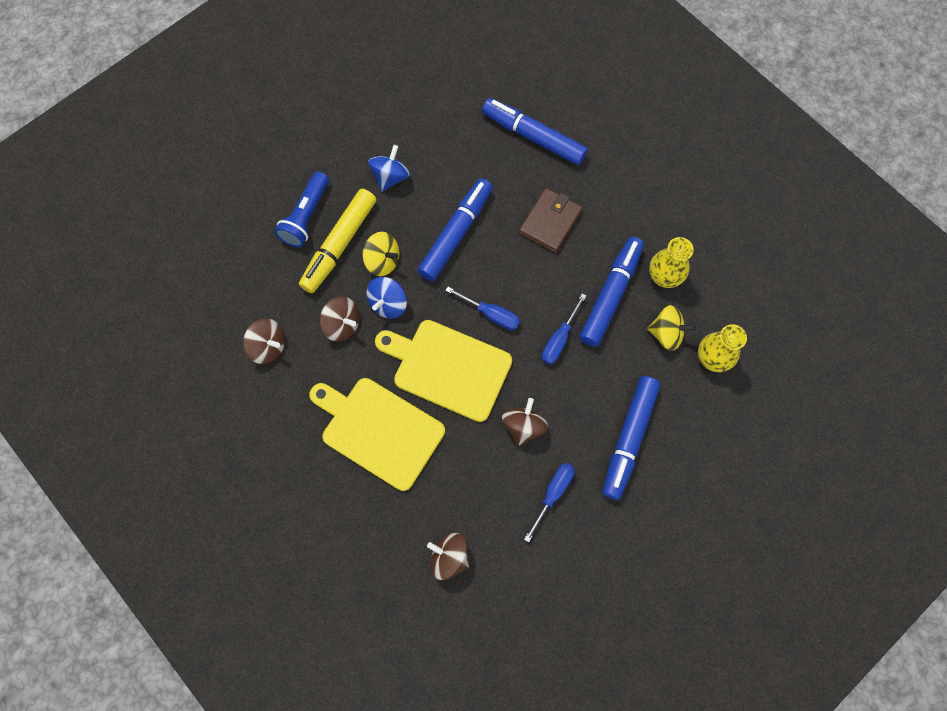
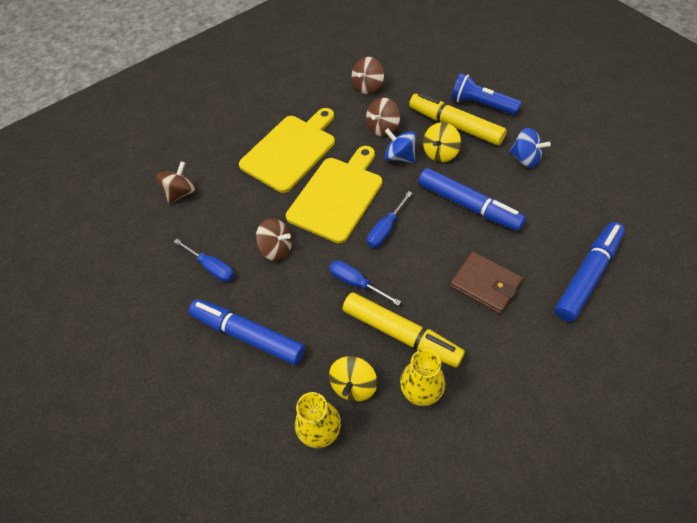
camera: 100 degrees right, 15 degrees down
blue marker [580,237,644,347] -> yellow marker [343,293,465,368]

